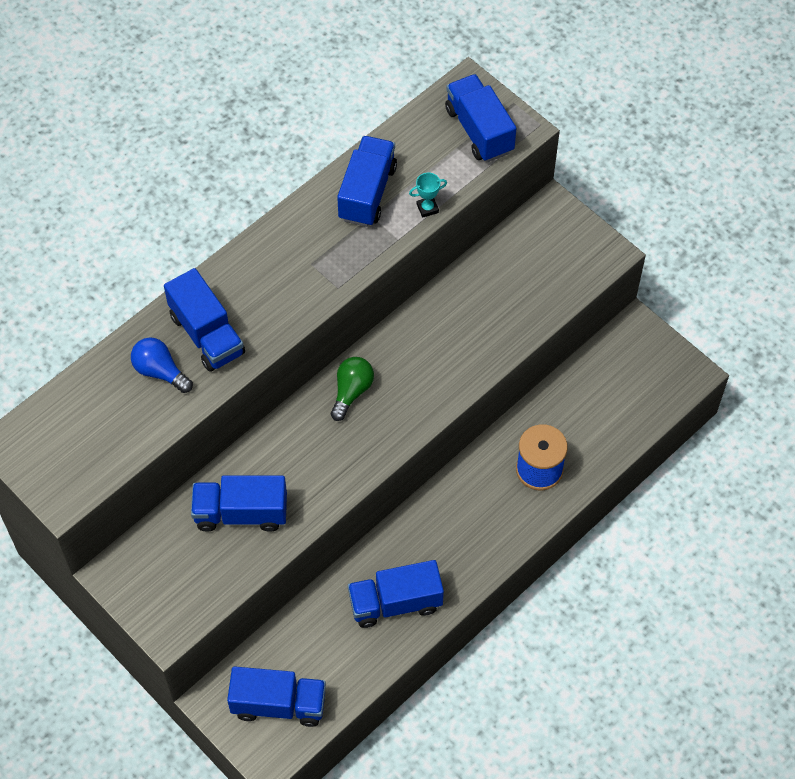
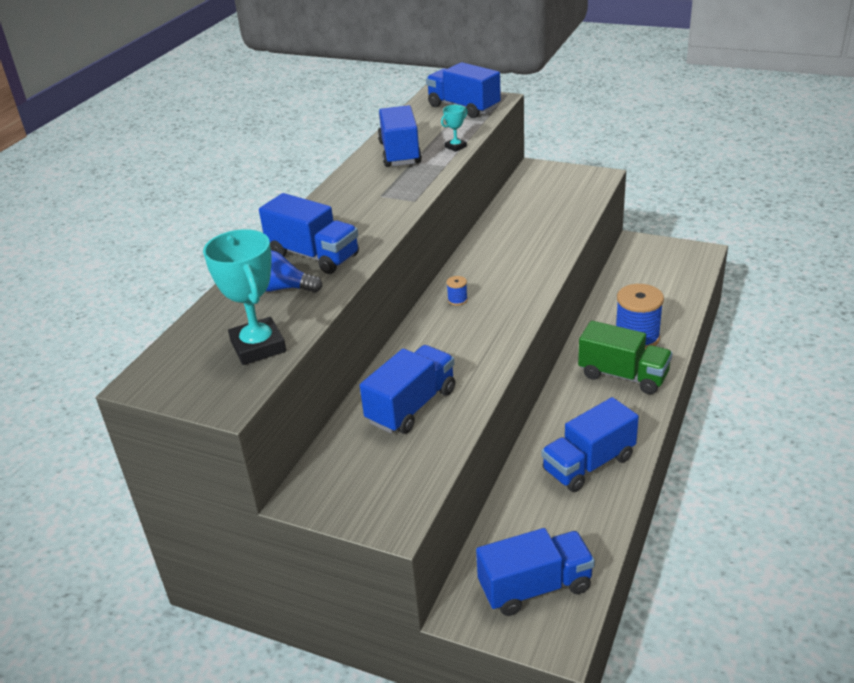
camera: 20 degrees left, 25 degrees down
blue truck [191,475,287,532] -> blue truck turned 150 degrees clockwise [360,345,455,434]
green light bulb [331,357,374,421] -> blue spool [447,276,468,306]
none -> turquoise trophy [203,229,286,365]
none -> green truck [578,321,672,394]

